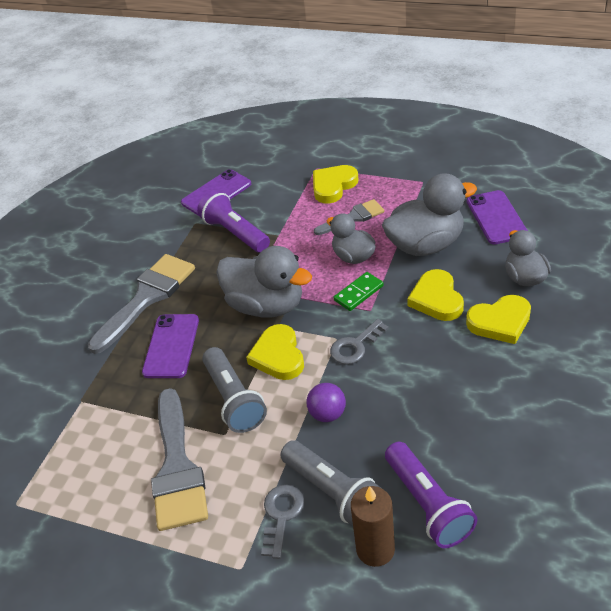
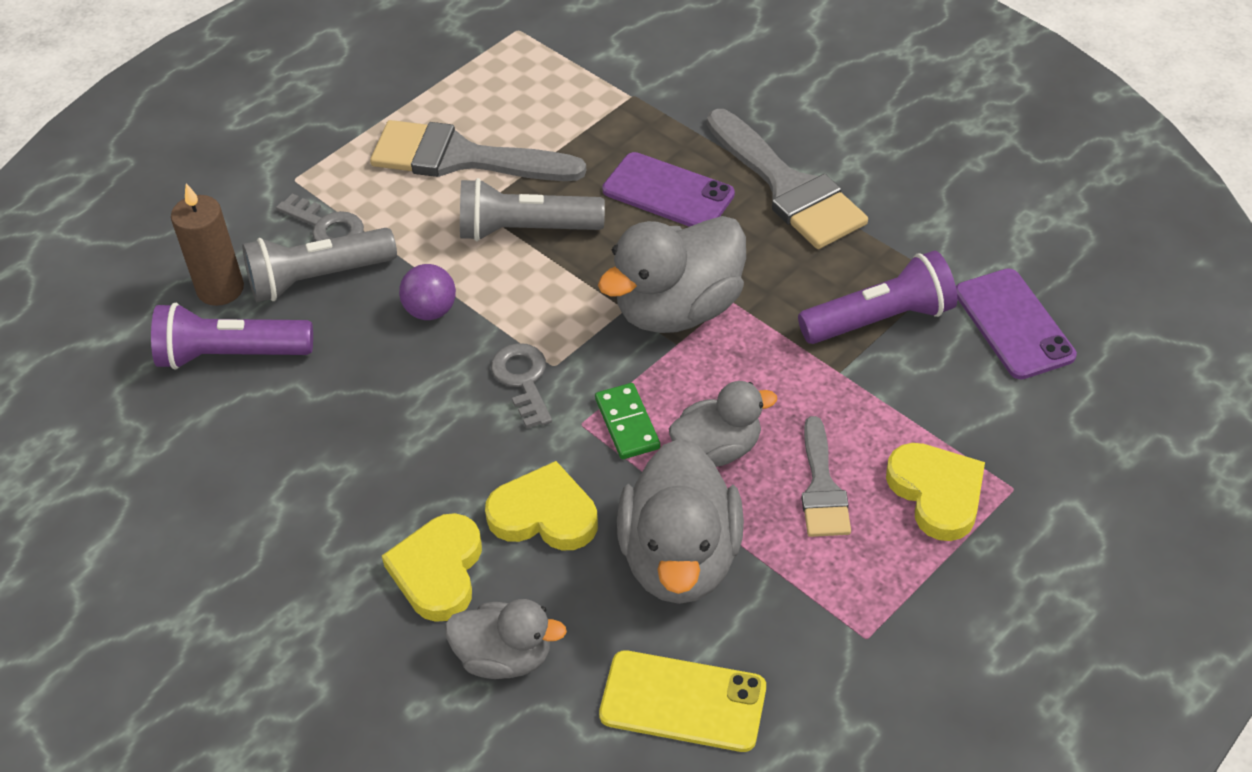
camera: 110 degrees right, 5 degrees up
yellow heart [246,324,304,380] -> none
purple phone [467,190,528,244] -> yellow phone [599,650,766,752]

